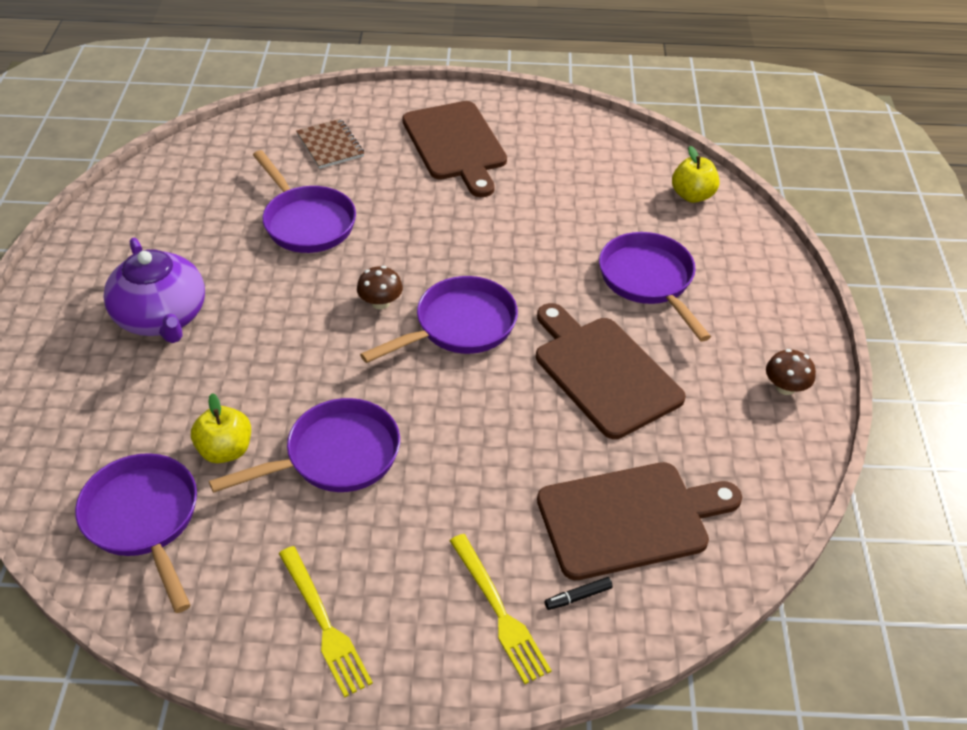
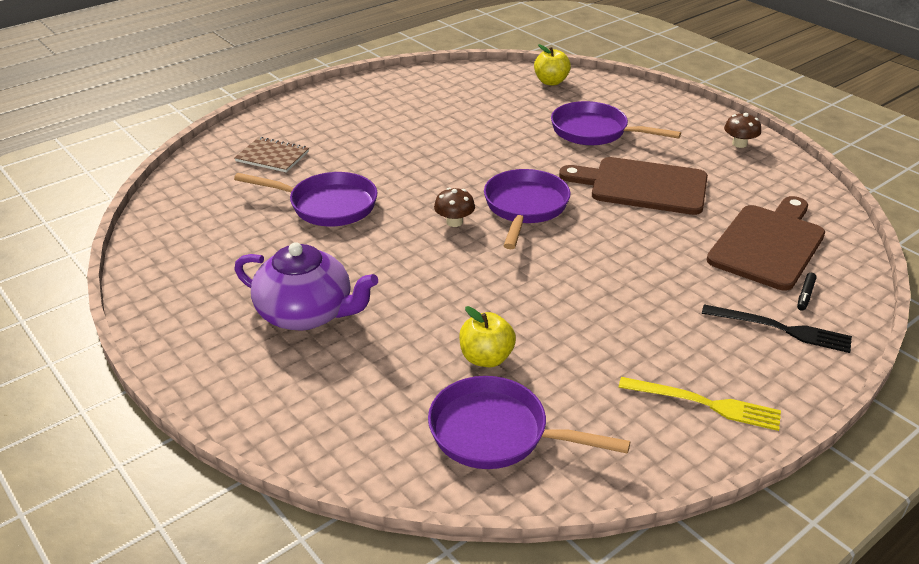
camera: 40 degrees left, 10 degrees down
purple pan [209,398,400,493] -> none
brown cutting board [402,101,507,197] -> none
yellow fork [450,534,552,684] -> black fork [702,304,852,353]

